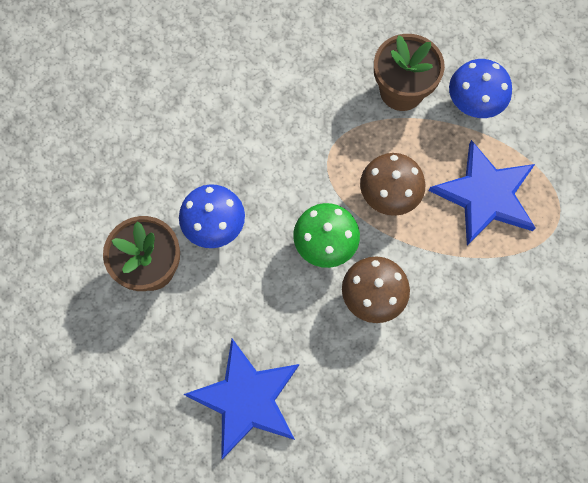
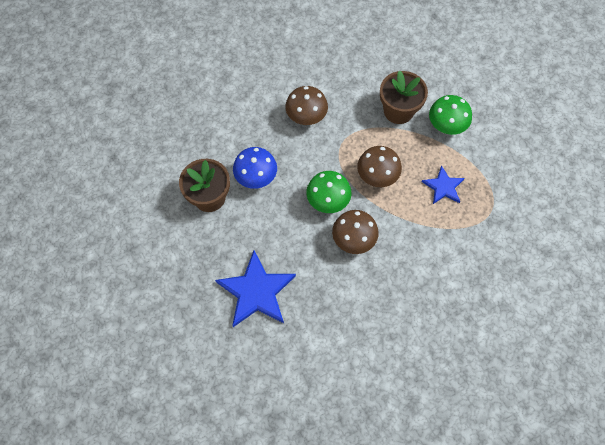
camera: 10 degrees right, 5 degrees down
blue star [429,140,535,245] -> blue star [422,165,465,204], size x0.57
blue mushroom [449,59,512,118] -> green mushroom [429,95,472,135]
none -> brown mushroom [285,86,328,125]

